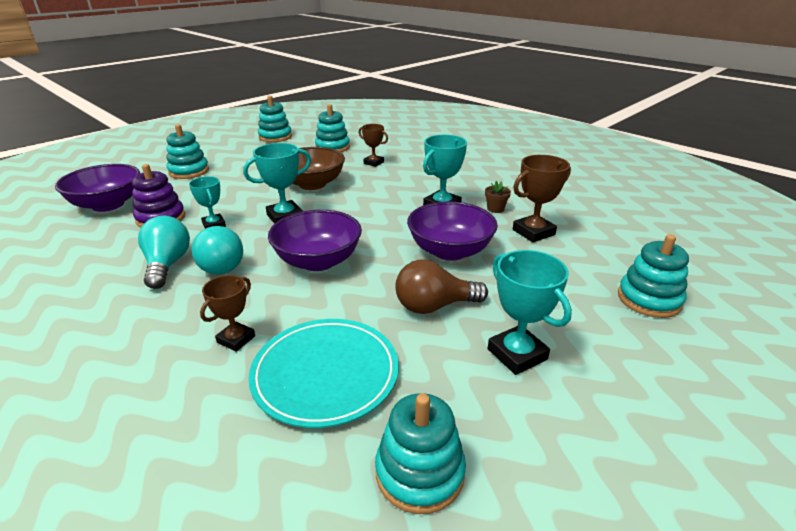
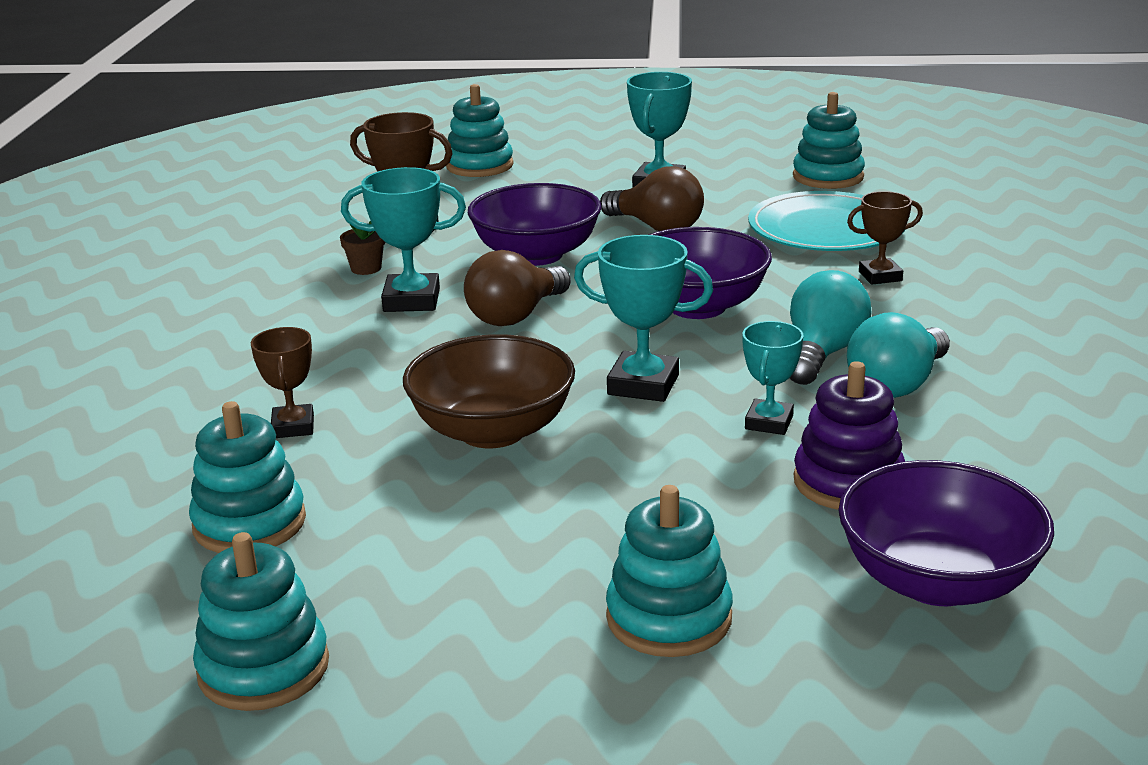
camera: 130 degrees left, 5 degrees down
none -> brown light bulb [464,250,571,326]

